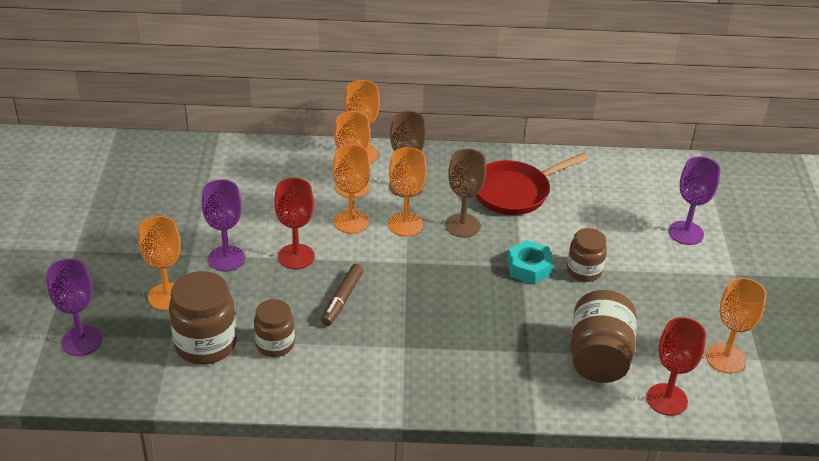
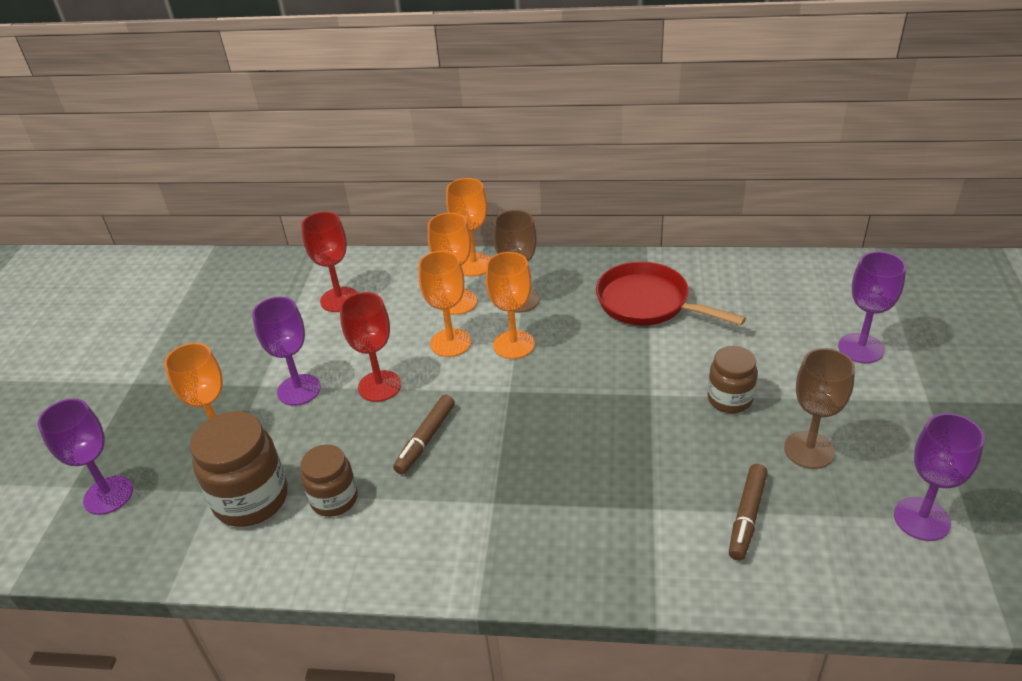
camera: 10 degrees right, 0 degrees up
brown goblet [445,149,486,237] -> brown goblet moved to [784,348,855,469]
red pan [475,153,589,215] -> red pan turned 60 degrees clockwise [596,261,746,325]
turquoise nut [507,240,554,284] -> none
brown jar [570,290,637,383] -> brown marker [729,464,768,561]
red goblet [647,317,706,416] -> red goblet moved to [301,212,358,312]
orange goblet [706,278,767,374] -> purple goblet [894,413,985,541]

